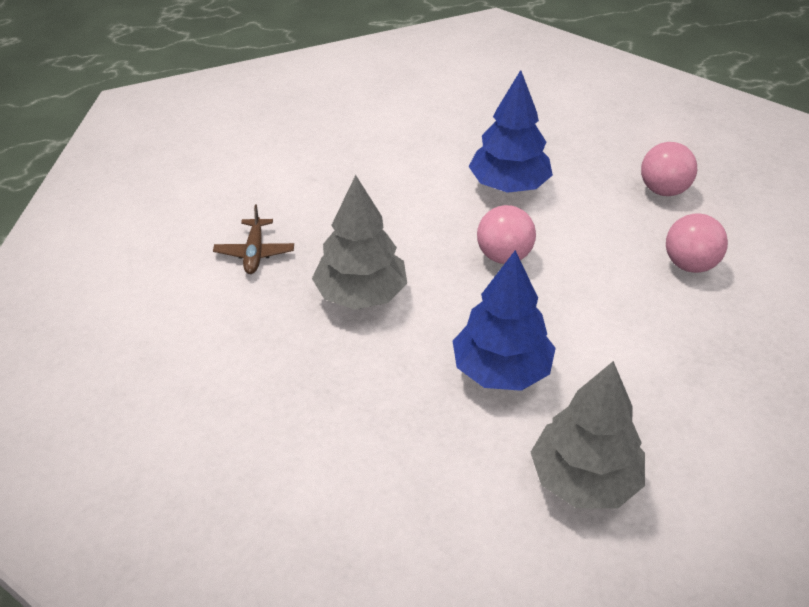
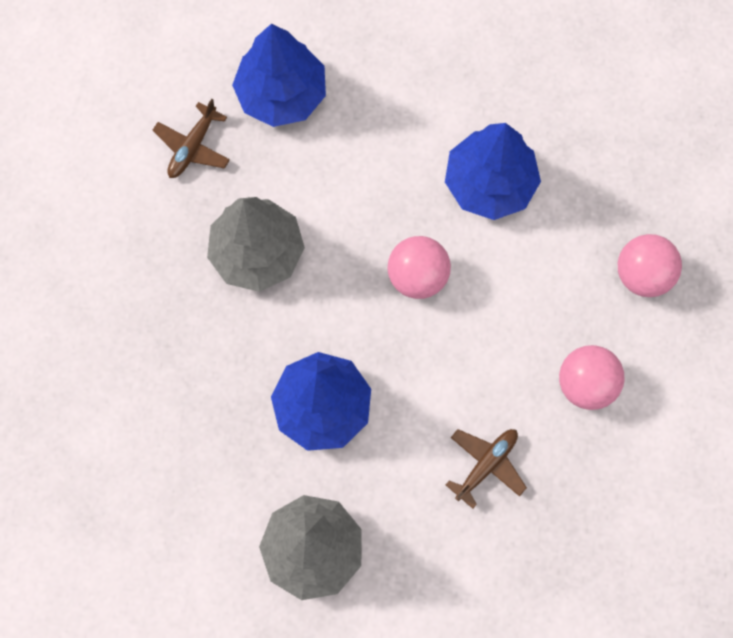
camera: 30 degrees right, 30 degrees up
none -> blue tree [232,24,326,127]
none -> brown plane [446,429,527,509]

